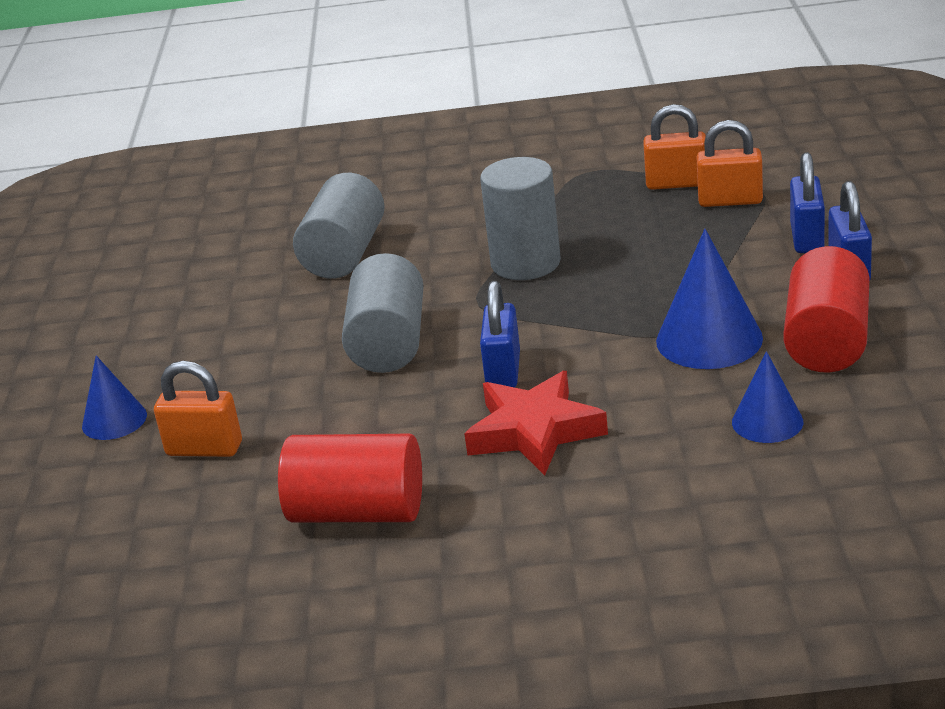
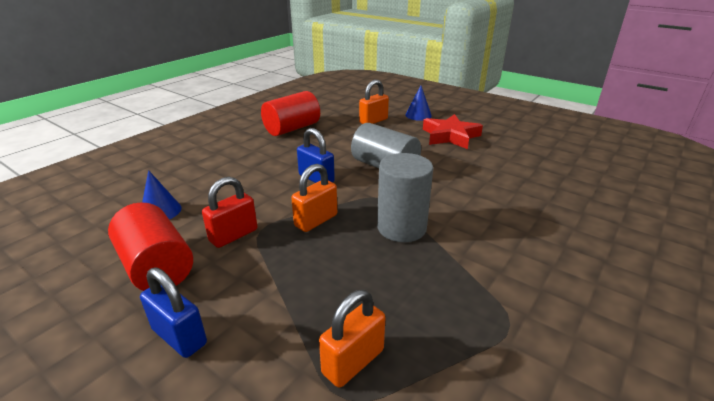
camera: 125 degrees right, 0 degrees up
grey cylinder [293,173,385,279] -> none
red star [464,371,608,475] -> red star moved to [423,114,483,149]
orange padlock [643,104,706,190] -> orange padlock moved to [291,164,337,232]
blue cone [656,229,763,369] -> red padlock [202,177,257,248]
blue padlock [790,152,825,253] -> none

